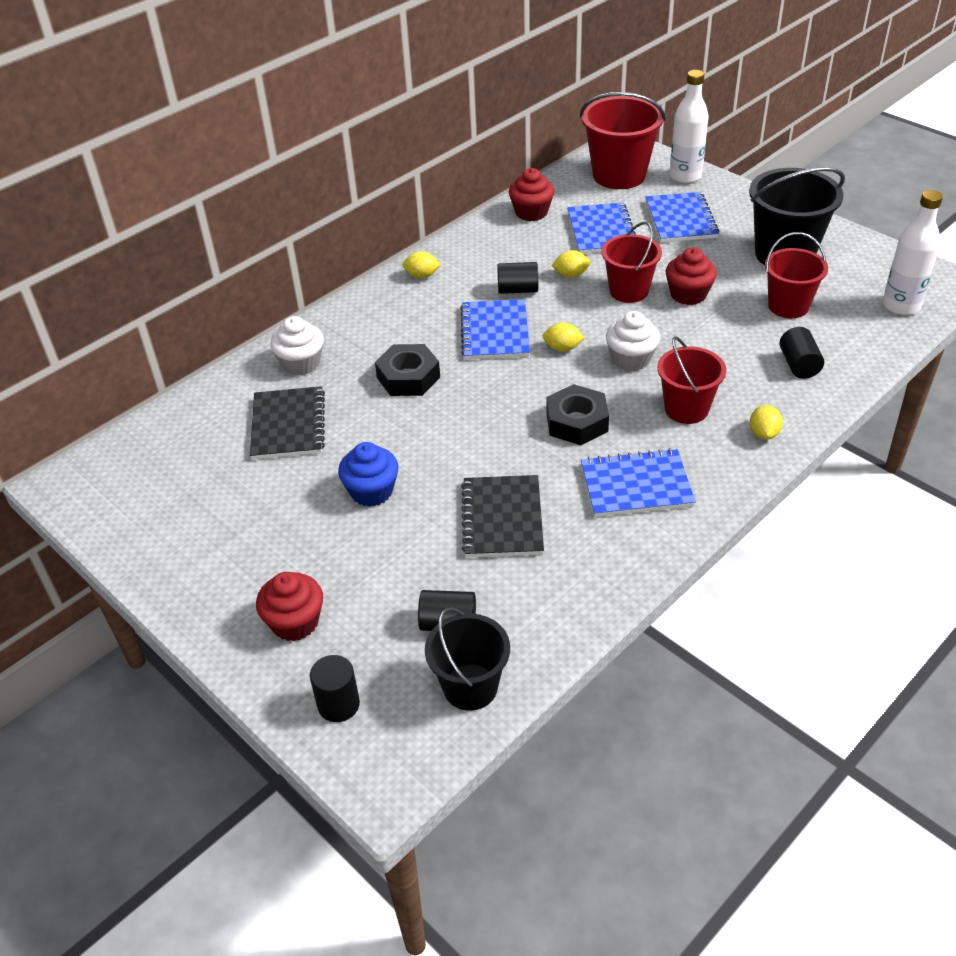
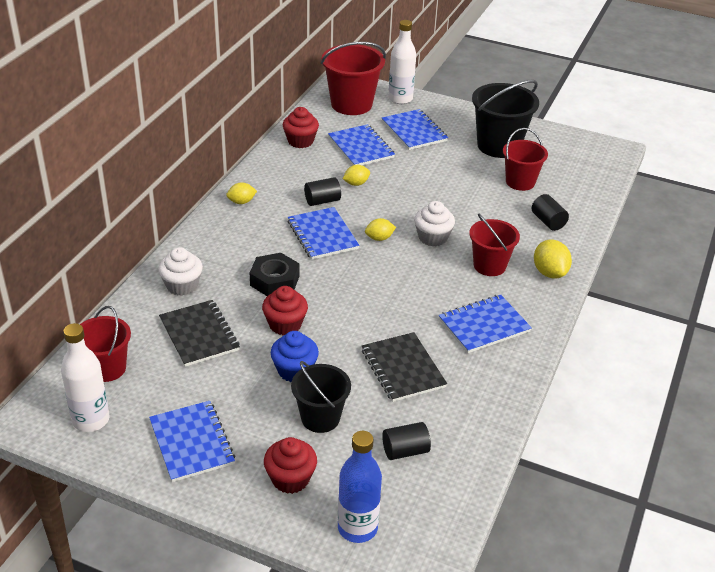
camera: 25 degrees left, 5 degrees down
black cylinder [310,655,360,722] -> blue bottle [338,431,382,543]
black bucket [425,607,510,711] -> black bucket moved to [291,361,351,433]
black nut [546,384,609,445] -> none
red bucket [602,222,662,303] -> red bucket moved to [80,306,131,382]
red cupcake [666,248,717,305] -> red cupcake moved to [262,286,308,336]
yellow lemon [750,405,783,440] -> yellow lemon [534,240,572,278], size x1.56
white bottle [883,190,943,315] -> white bottle moved to [61,323,109,432]
none -> blue notebook [149,401,235,482]

